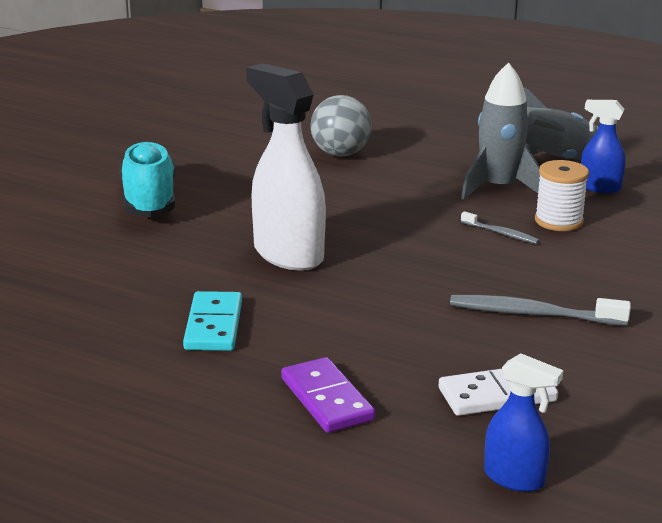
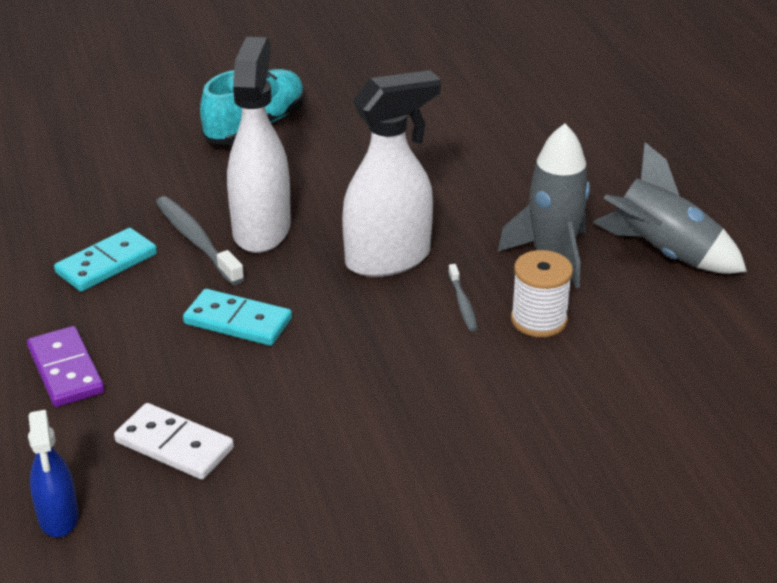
camera: 45 degrees right, 10 degrees up
purple domino [281,357,375,433] -> purple domino turned 45 degrees counterclockwise [27,326,105,407]
grey ball [311,95,372,157] -> none
grey toothbrush [450,295,631,326] -> grey toothbrush moved to [156,196,245,285]
blue spray bottle [581,100,626,193] -> none
none -> turquoise domino [183,289,292,346]
none -> white spray bottle [342,70,441,277]

